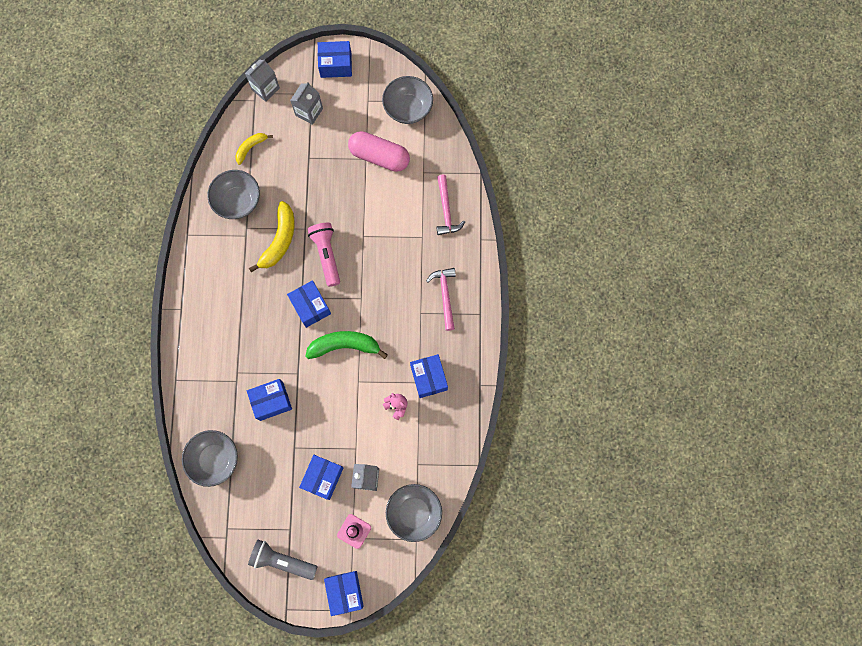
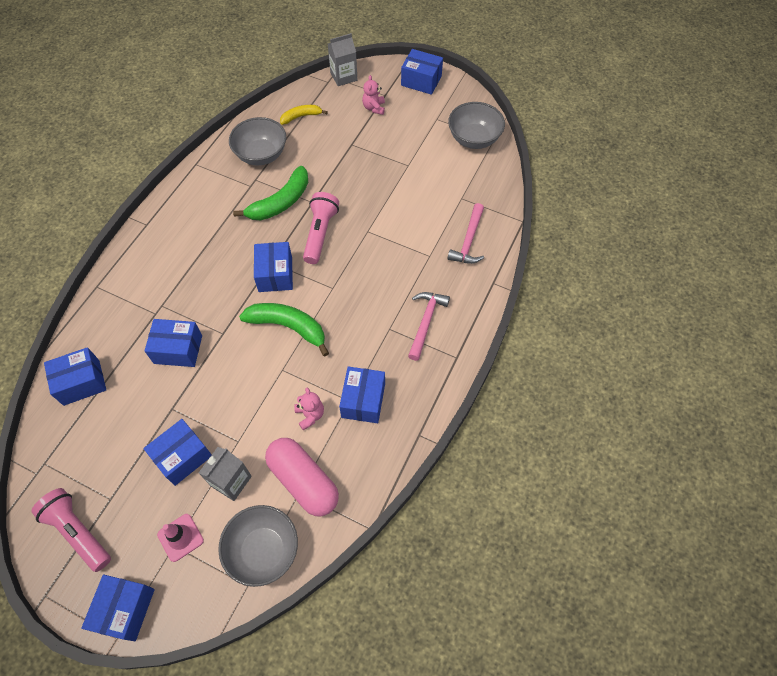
camera: 25 degrees right, 15 degrees down
grey bowl [182,430,238,487] -> blue box [44,347,106,406]
grey flashlight [248,539,317,580] -> pink flashlight [31,488,111,572]
yellow banana [249,201,294,272] -> green banana [233,166,308,220]
grey carton [290,82,323,125] -> pink teddy bear [362,75,385,115]
pink capsule [348,131,410,172] -> pink capsule moved to [265,438,339,516]

